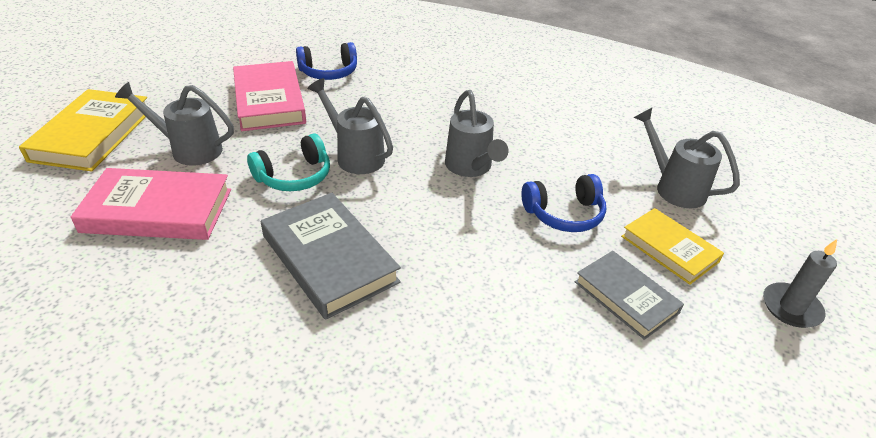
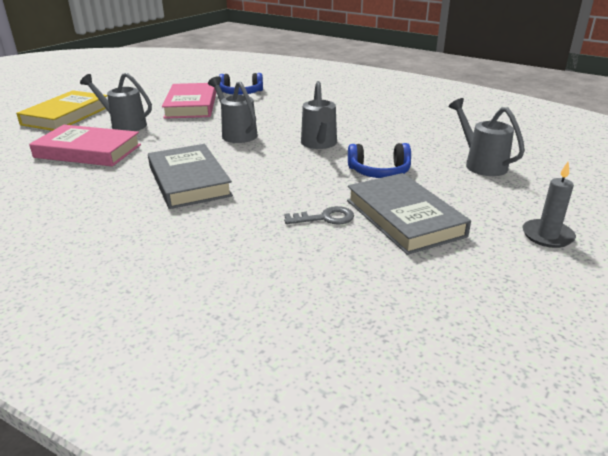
camera: 15 degrees right, 10 degrees down
turquoise headphones [247,133,330,191] -> none
grey book [575,251,684,340] -> grey book [347,173,471,255], size x1.55
yellow book [621,208,724,285] -> none
none -> grey key [284,206,354,225]

